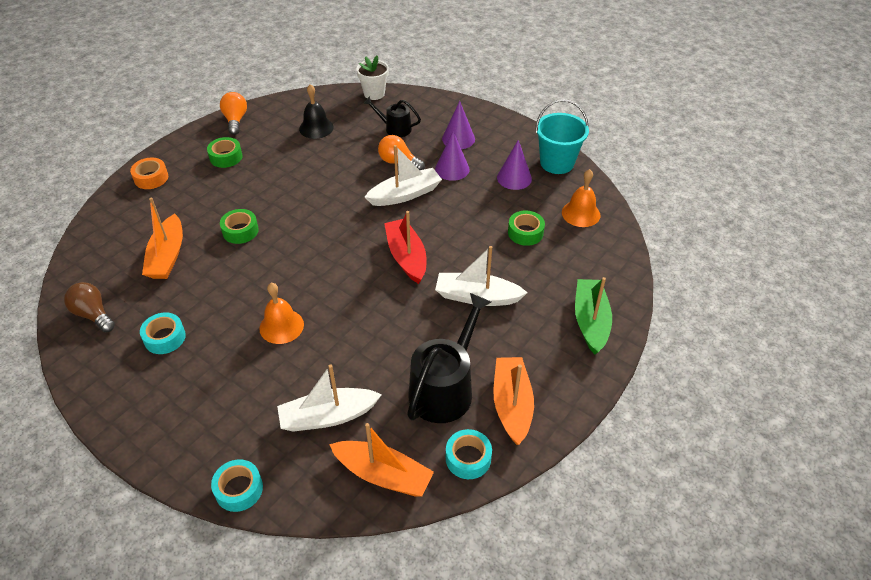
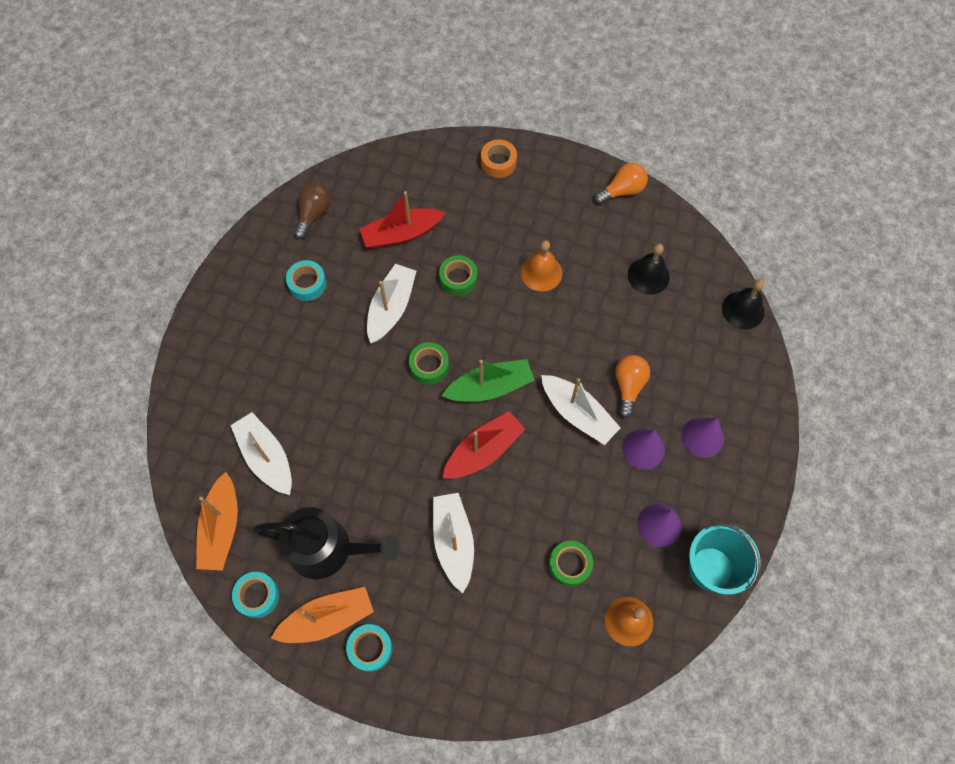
camera: 70 degrees right, 20 degrees up
orange boat [142,197,183,279] -> red boat [359,191,446,249]
green tape [207,137,243,168] -> green tape moved to [409,342,449,385]
turquoise tape [211,459,263,512] -> turquoise tape moved to [346,624,392,672]
orange bell [259,283,304,344] -> orange bell moved to [521,240,562,292]
white flower pot [356,56,389,100] -> black bell [722,279,764,329]
black watering can [363,96,421,137] -> none
green boat [575,277,612,355] -> green boat moved to [442,359,535,402]
none -> white boat [367,264,417,343]

